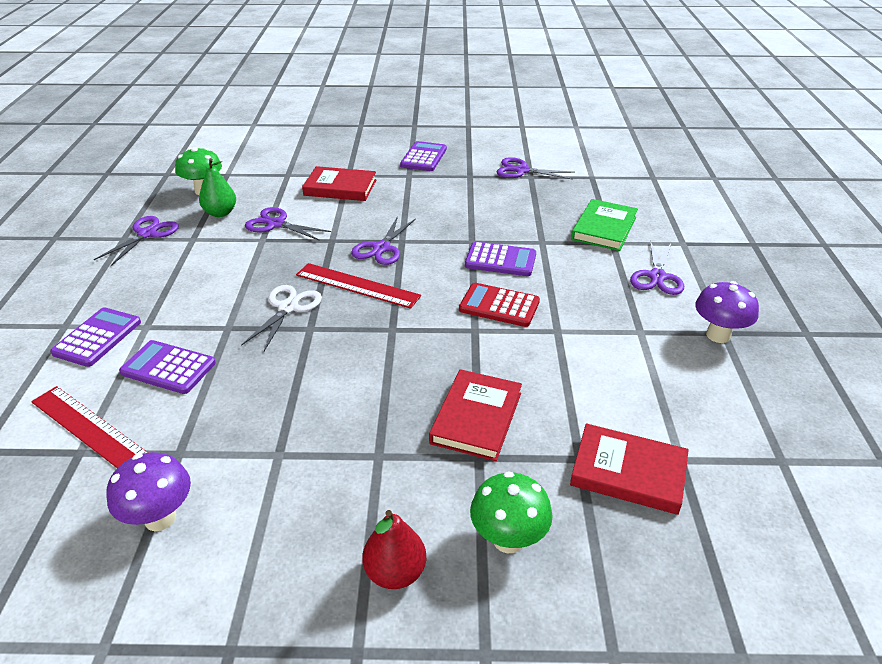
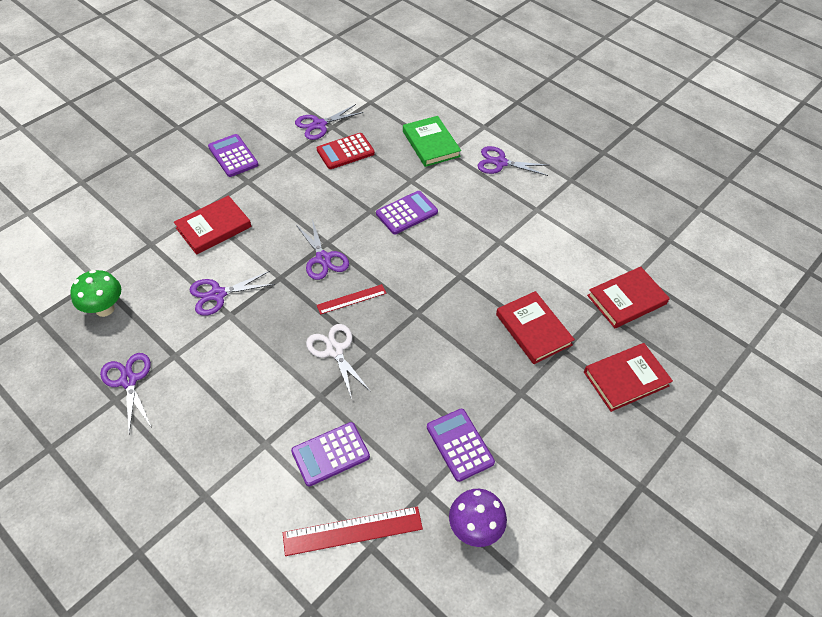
camera: 50 degrees left, 15 degrees up
purple calculator [50,307,141,367] -> purple calculator moved to [427,409,495,482]
green pear [199,158,236,217] -> none
red ruler [296,263,421,309] -> red ruler [317,284,386,315], size x0.62
red pear [362,510,426,589] -> none
red calculator [459,283,540,327] -> red calculator moved to [317,133,375,169]
green mushroom [470,471,553,553] -> red book [584,343,673,412]
purple scissors [630,241,684,295] -> purple scissors turned 135 degrees clockwise [478,146,548,176]
purple mushroom [695,281,759,343] -> none

